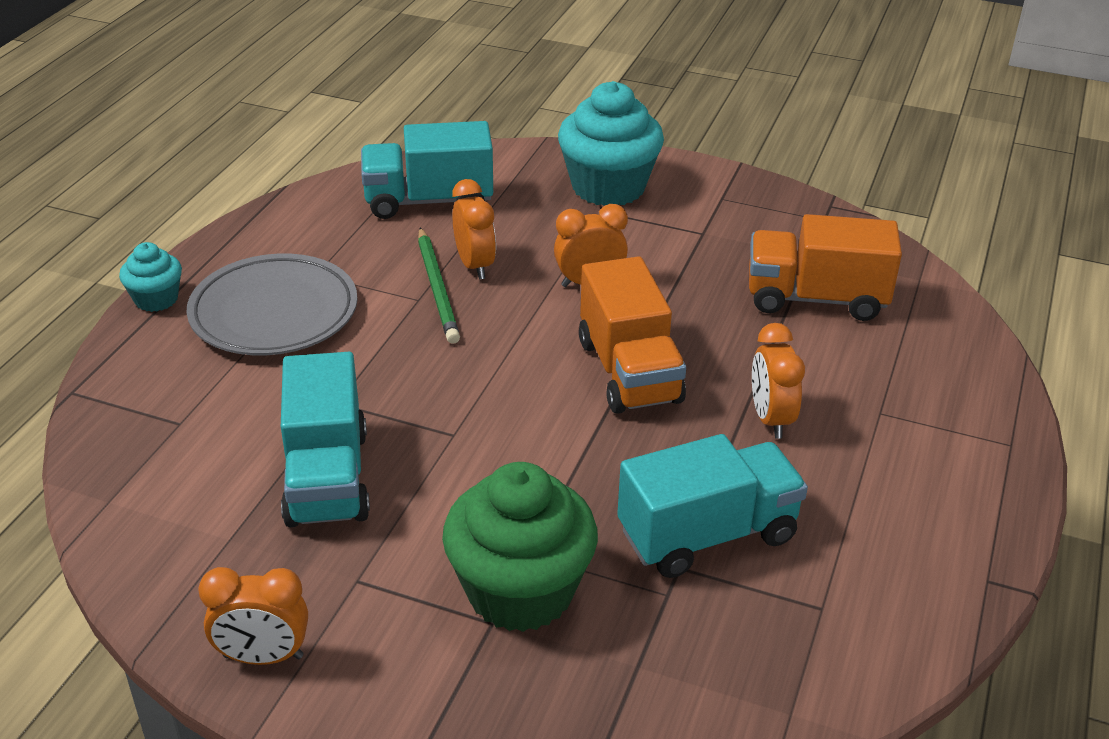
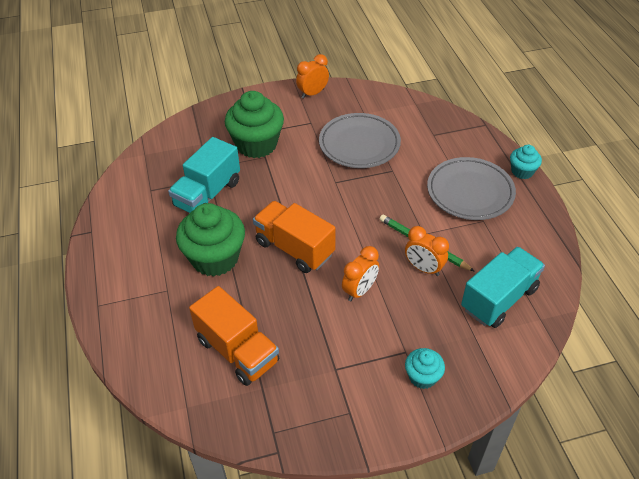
camera: 145 degrees right, 10 degrees up
turquoise truck [281,352,370,527] -> grey plate [319,113,401,168]
turquoise cupcake [558,81,664,206] -> turquoise cupcake [405,348,445,389], size x0.51
orange truck [749,214,902,321] -> orange truck turned 75 degrees clockwise [189,286,279,386]
orange clock [752,323,805,439] -> green cupcake [176,203,245,277]

